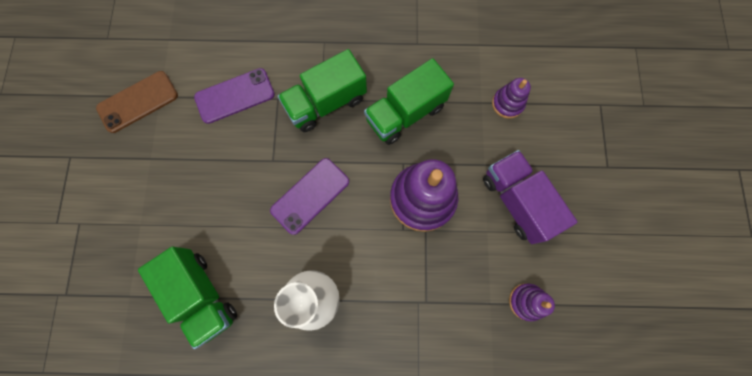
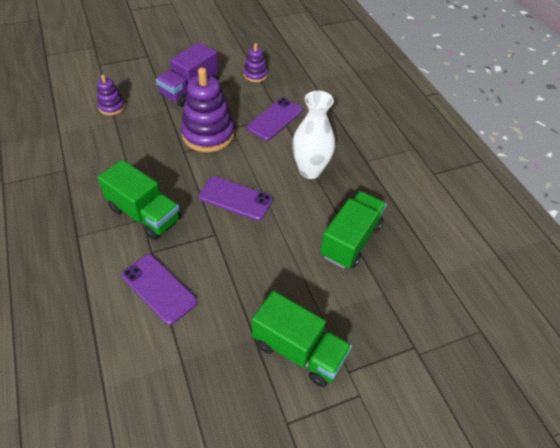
camera: 115 degrees left, 25 degrees down
brown phone [96,71,178,133] -> none
green truck [364,58,454,145] -> green truck moved to [252,291,352,387]
none -> purple phone [247,98,303,141]

